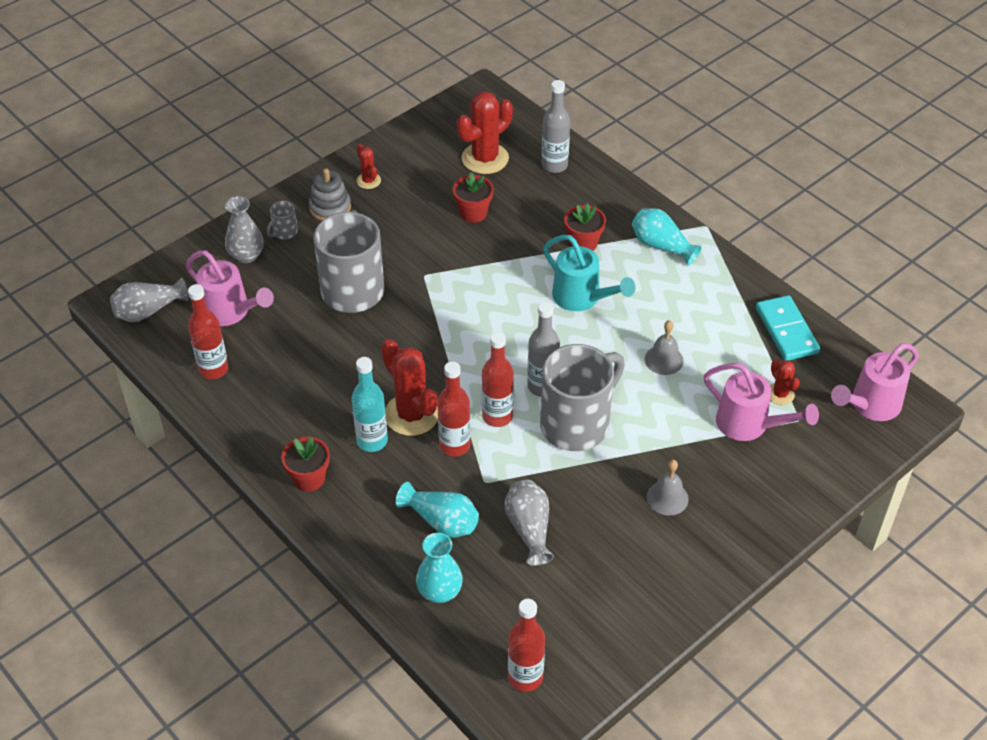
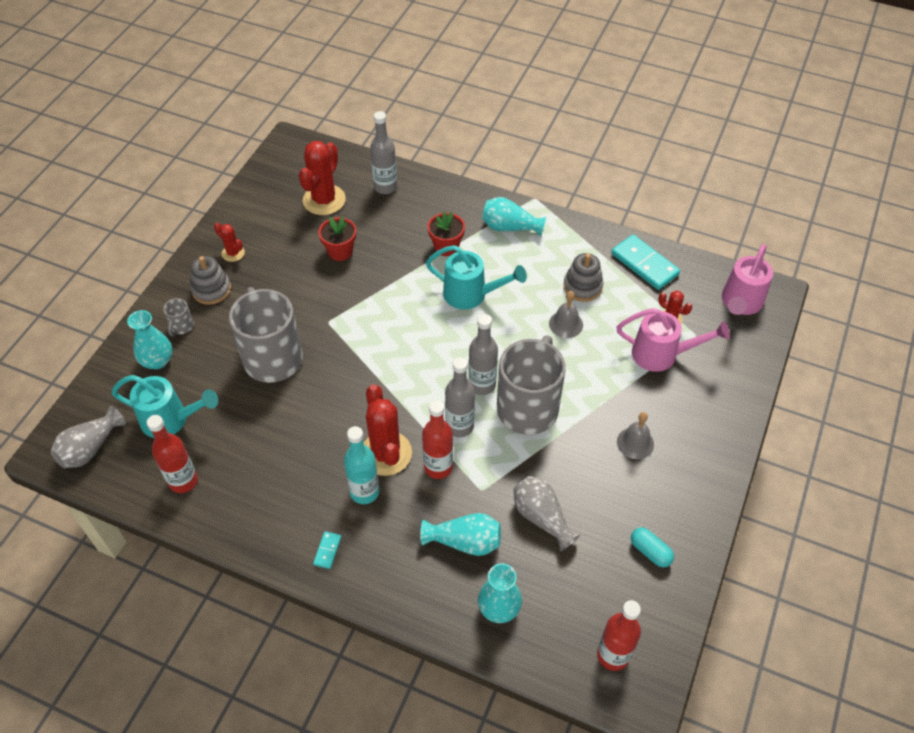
camera: 25 degrees left, 5 degrees up
pink watering can [186,251,274,326] -> turquoise watering can [112,375,218,438]
grey vase [225,196,264,263] -> turquoise vase [127,310,173,369]
red flower pot [281,437,330,492] -> turquoise domino [313,531,341,569]
red cactus [381,339,438,436] -> red cactus turned 45 degrees clockwise [364,384,412,476]
red bottle [482,332,514,427] -> grey bottle [445,357,475,437]
none -> grey stacking toy [563,253,603,302]
none -> turquoise capsule [631,527,674,568]

